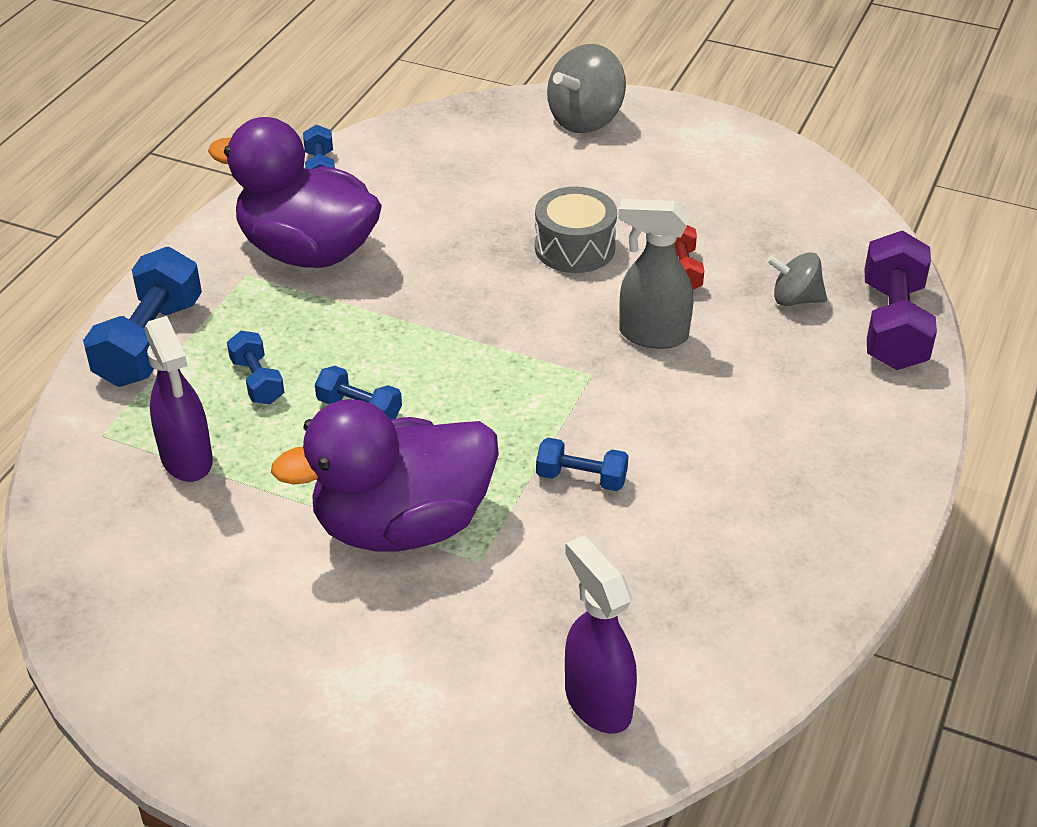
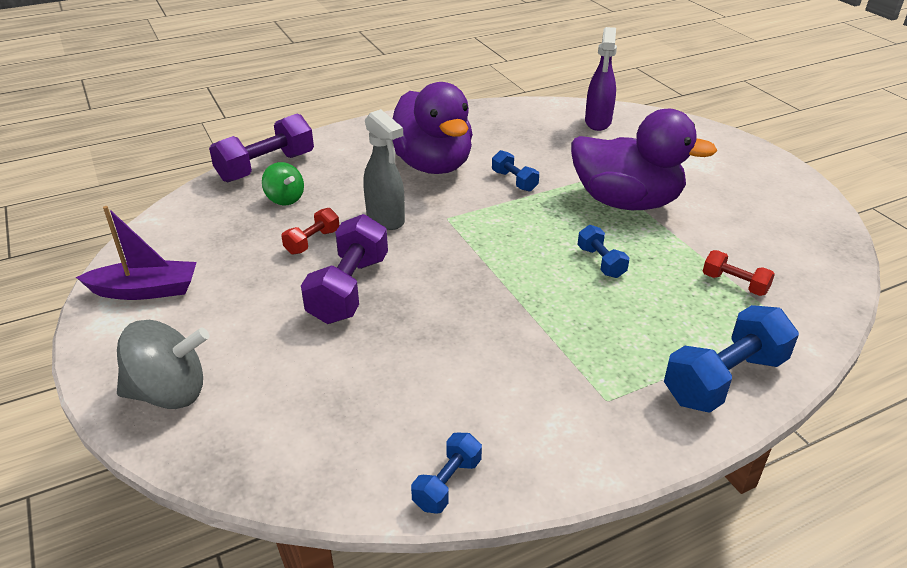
camera: 140 degrees left, 5 degrees down
purple spray bottle [144,316,213,482] -> red dumbbell [703,250,775,296]
purple duck [208,117,382,268] -> purple duck moved to [393,82,473,174]
blue dumbbell [227,331,284,404] -> none
grey drum [535,187,617,273] -> purple dumbbell [301,214,388,324]
grey spinning top [767,252,827,306] -> green spinning top [262,162,304,205]
none -> purple boat [76,206,197,300]

